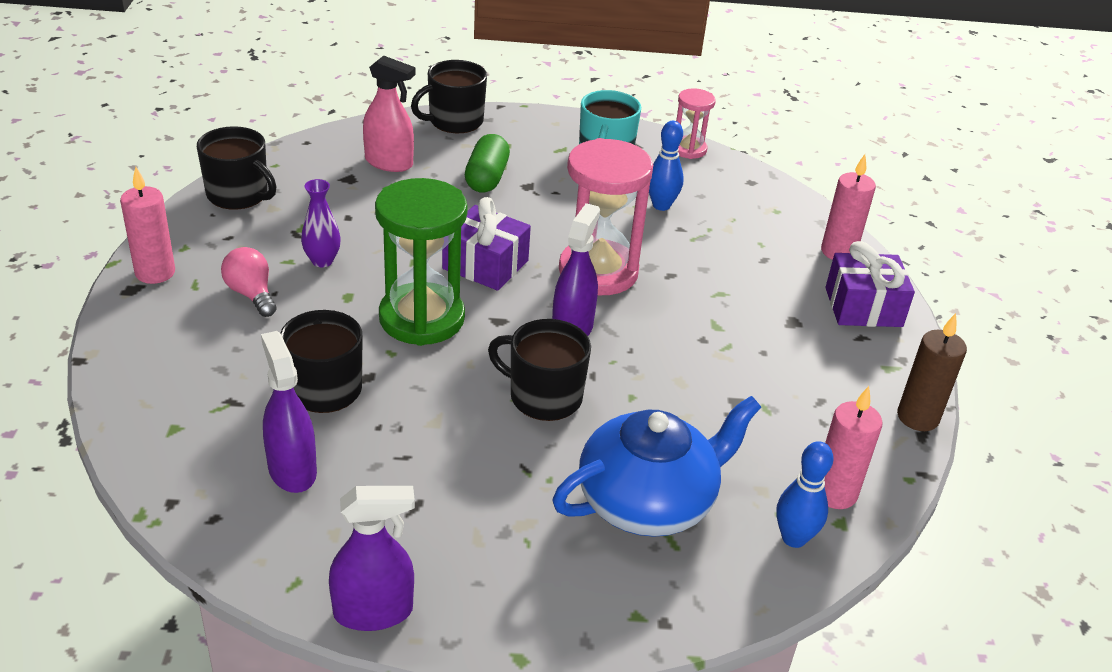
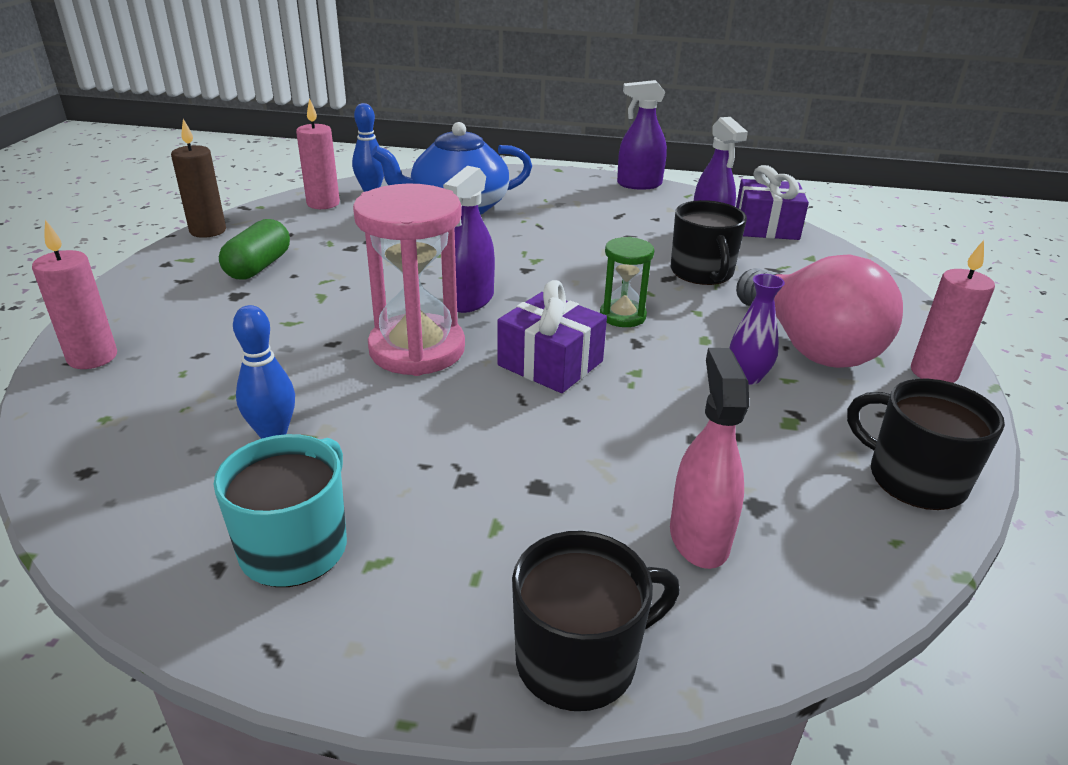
camera: 170 degrees left, 5 degrees down
pink light bulb [221,247,277,317] -> pink light bulb [736,254,903,368], size x2.10
pink spray bottle [363,56,416,172] -> pink spray bottle turned 60 degrees clockwise [670,348,749,569]
green hourglass [375,178,468,346] -> green hourglass [600,237,654,327], size x0.53
green capsule [465,134,510,193] -> green capsule moved to [219,219,290,280]
black mug [488,319,591,421] -> none
pink hourglass [676,88,716,159] -> none
purple gift [825,241,915,327] -> purple gift moved to [736,165,809,240]

